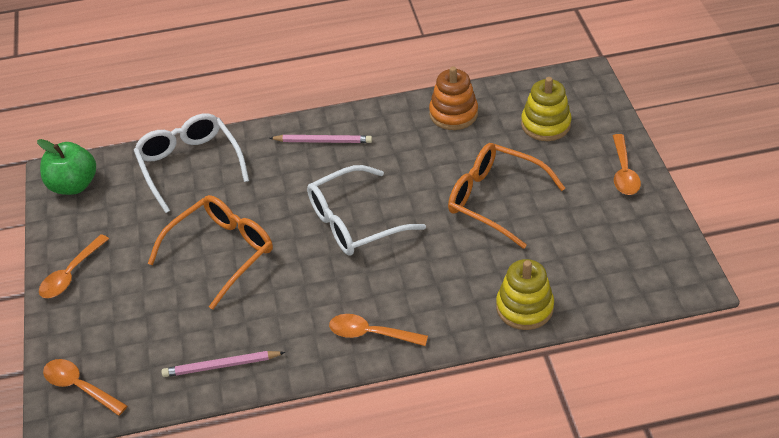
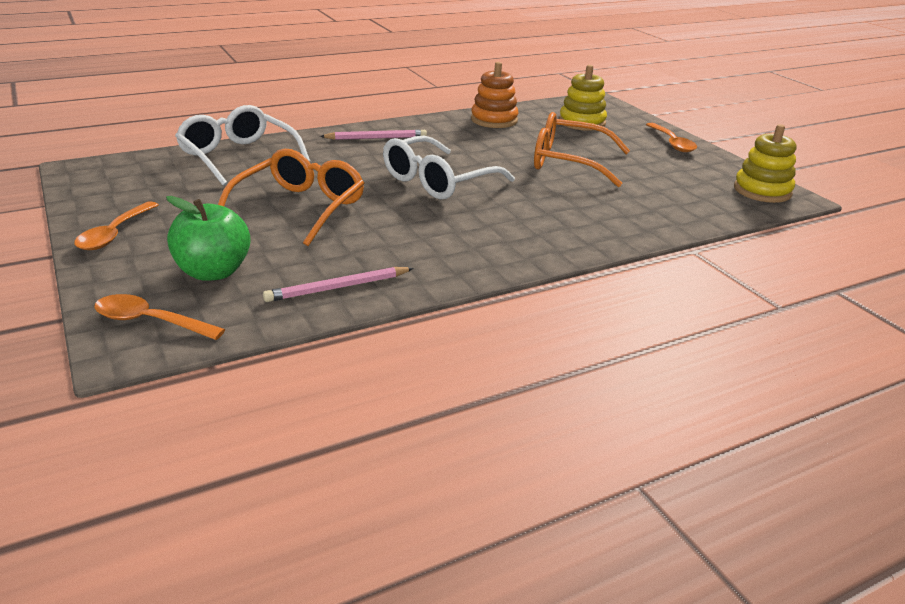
camera: 20 degrees left, 15 degrees down
green apple [37,139,96,195] -> green apple moved to [166,196,251,281]
orange spoon [329,314,428,346] -> none
yellow stacking toy [496,259,554,330] -> yellow stacking toy moved to [734,124,796,203]

